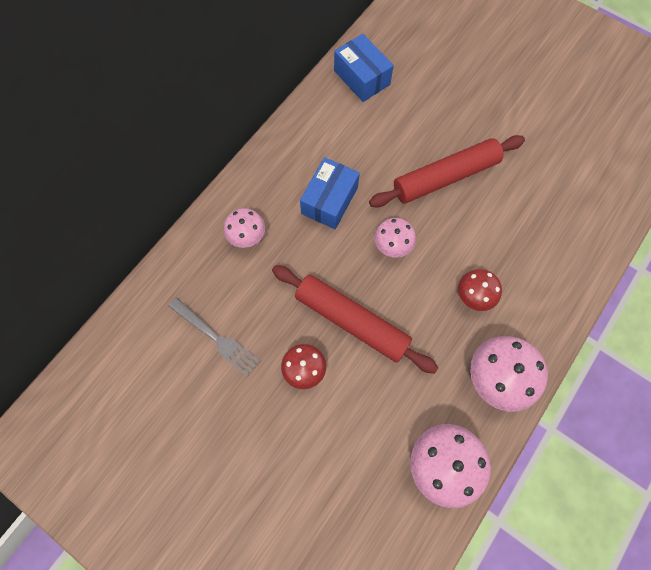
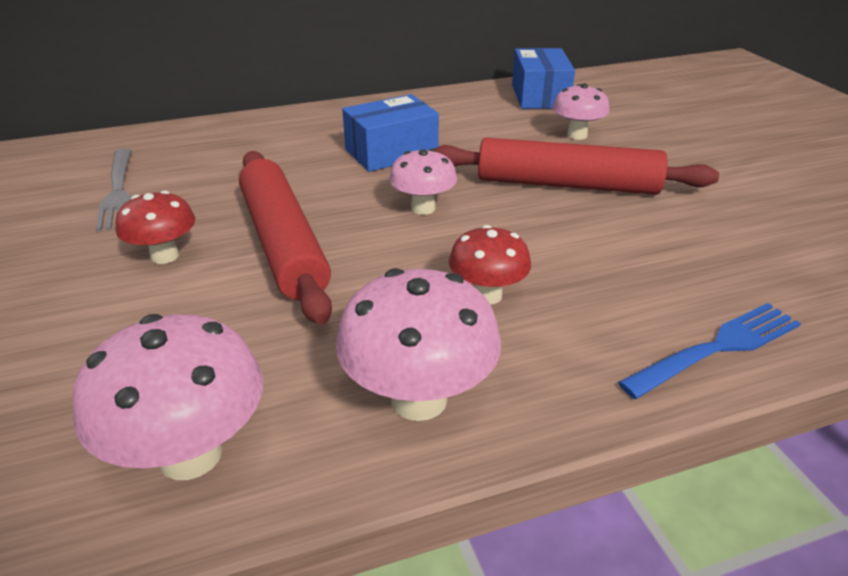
camera: 35 degrees right, 35 degrees down
pink mushroom [224,208,265,248] -> pink mushroom moved to [553,84,610,140]
none -> blue fork [618,303,801,399]

